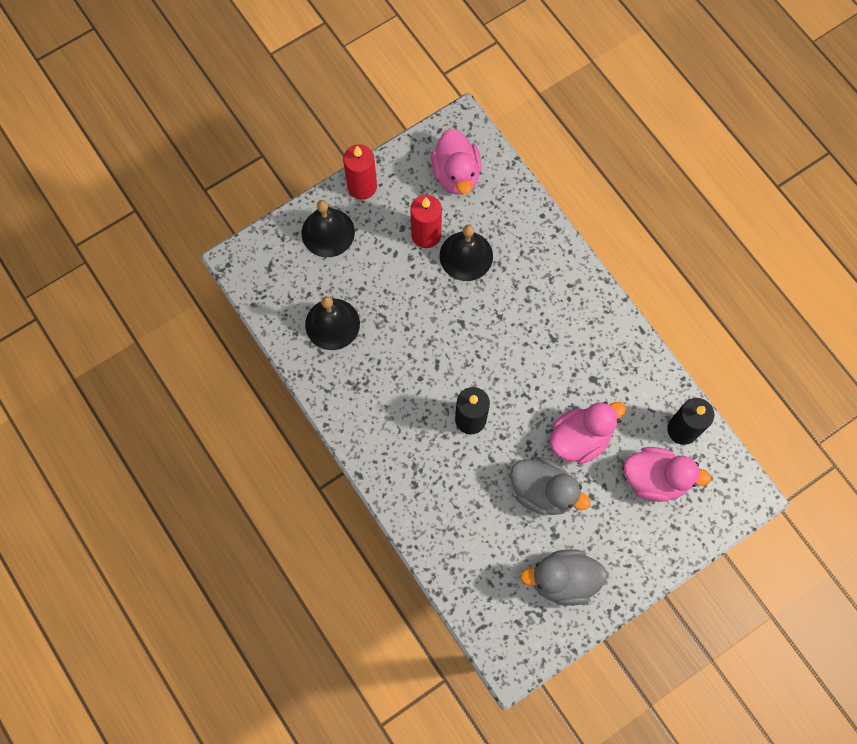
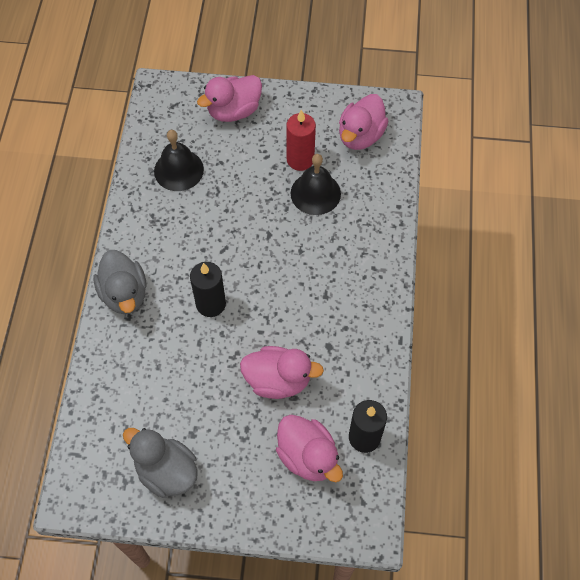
camera: 40 degrees right, 10 degrees down
black bell [302,200,355,257] -> pink duck [197,75,262,122]
red candle [343,144,377,200] -> none
grey duck [510,457,591,515] -> grey duck moved to [94,250,146,314]

